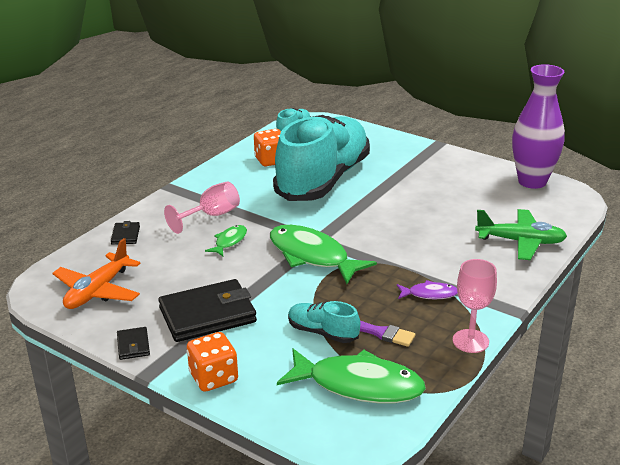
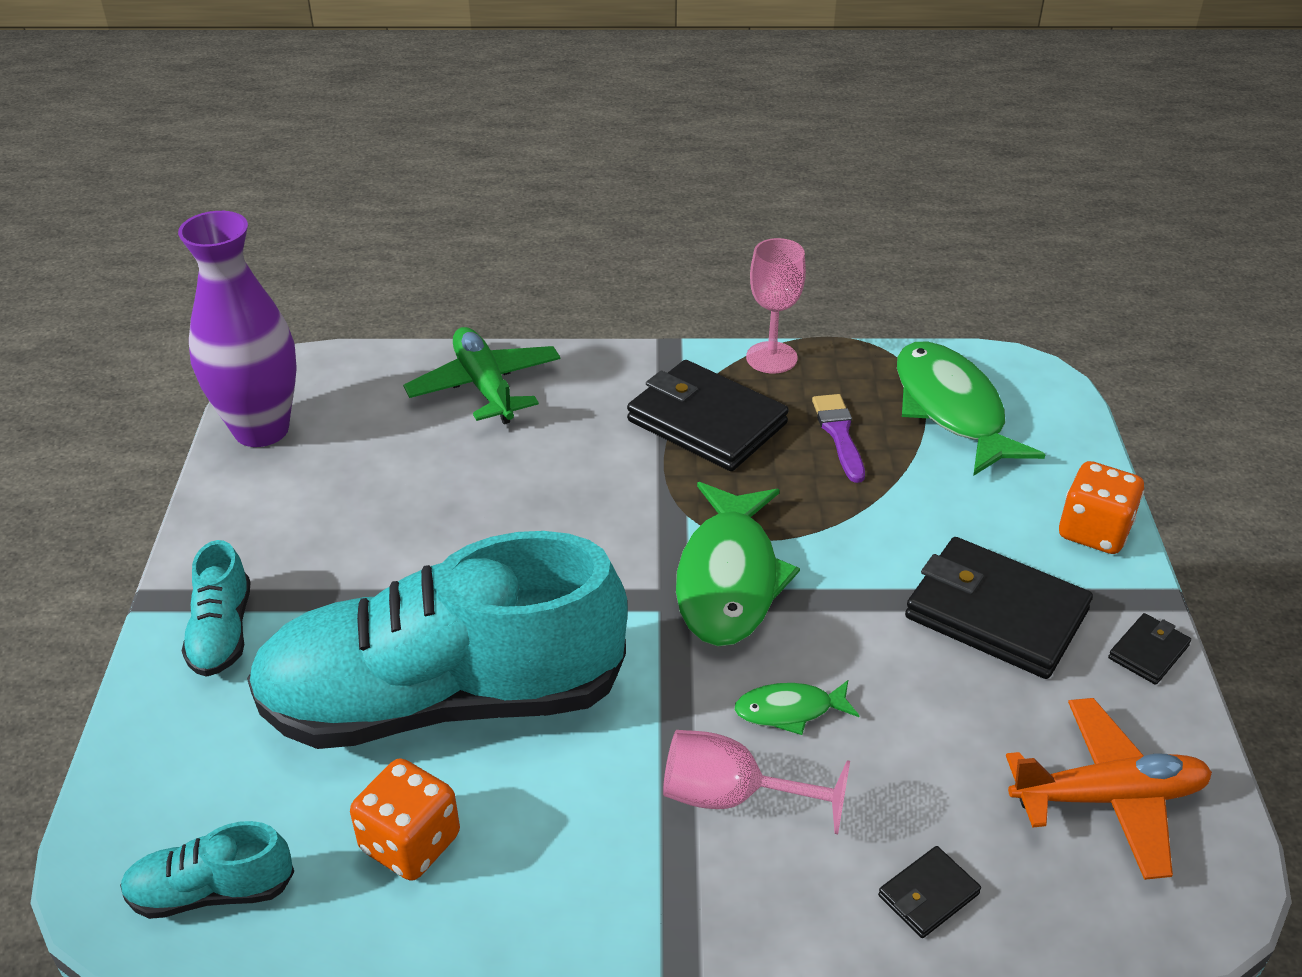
camera: 125 degrees left, 10 degrees up
turquoise shoe [288,301,360,343] -> turquoise shoe moved to [182,540,251,677]
purple fish [397,280,458,300] -> black wallet [627,360,789,471]

